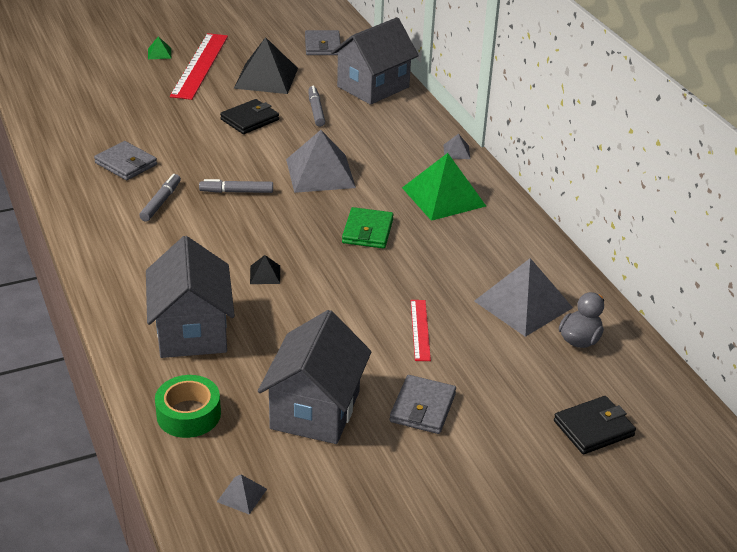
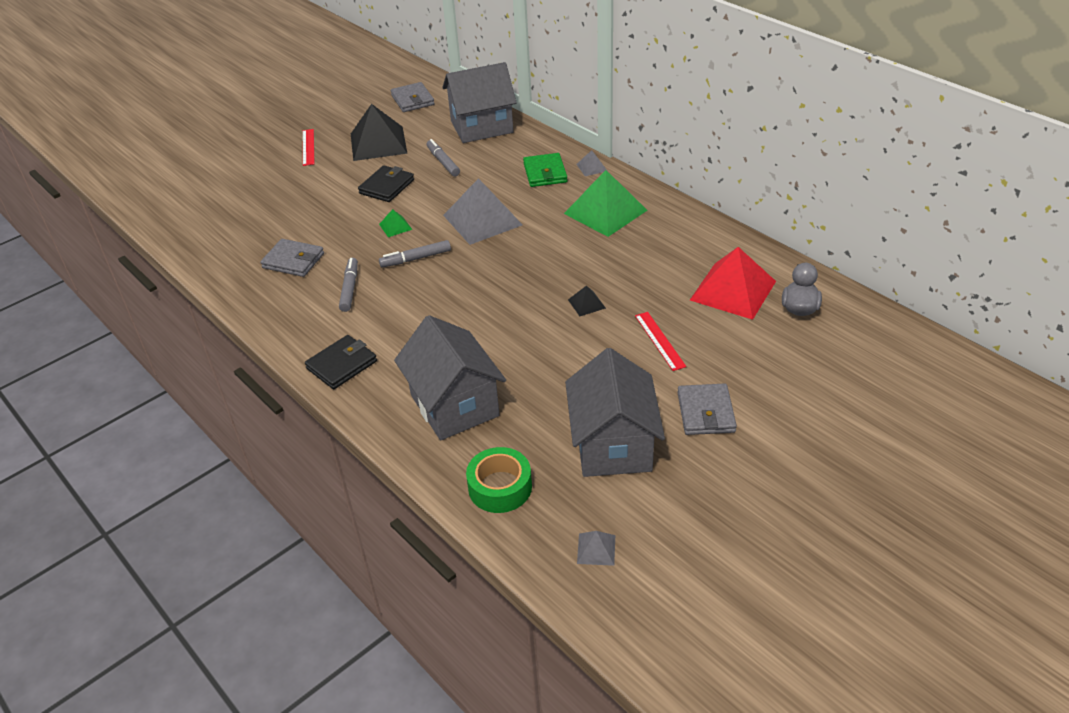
camera: 15 degrees left, 5 degrees up
green pyramid [148,36,171,59] -> green pyramid moved to [379,209,412,237]
red ruler [170,33,228,100] -> red ruler [303,129,315,166], size x0.51
black pyramid [250,255,280,284] -> black pyramid moved to [568,285,606,316]
grey house [331,17,419,105] -> grey house turned 45 degrees clockwise [442,62,517,143]
green wallet [342,207,394,249] -> green wallet moved to [523,153,568,187]
grey pyramid [474,258,573,337] -> red pyramid [690,247,776,320]
black wallet [554,396,636,454] -> black wallet moved to [305,335,377,389]

